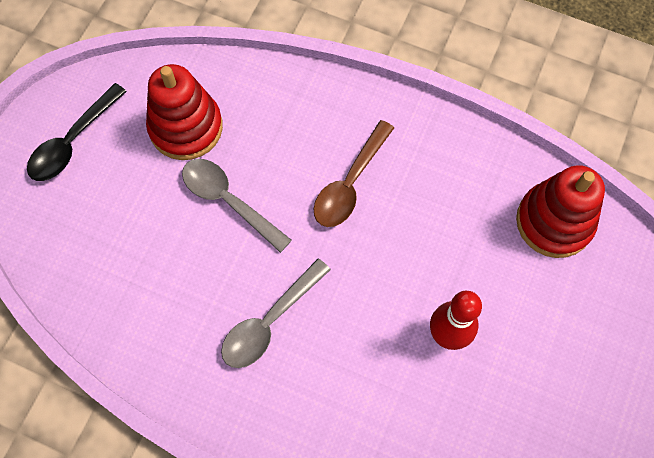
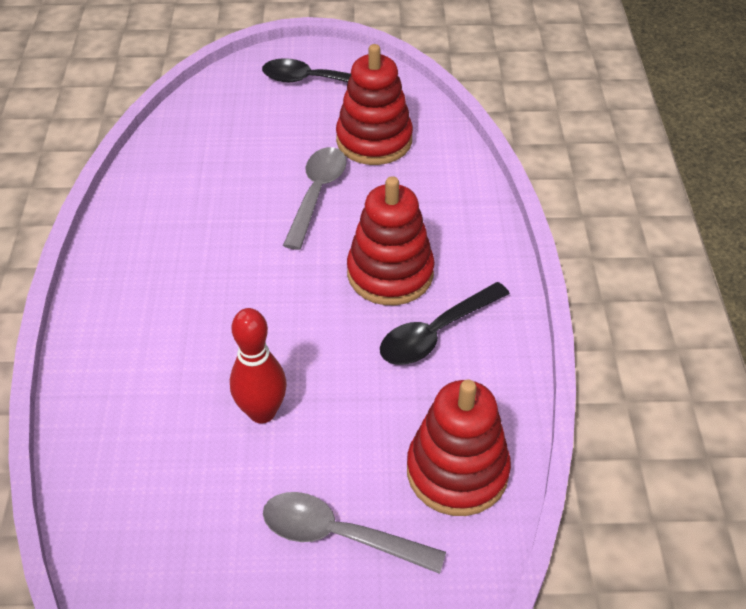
camera: 65 degrees right, 20 degrees down
grey spoon [221,259,331,368] -> grey spoon moved to [263,492,446,574]
brown spoon [314,120,394,227] -> red stacking toy [347,176,435,305]
none -> black spoon [380,282,510,365]

